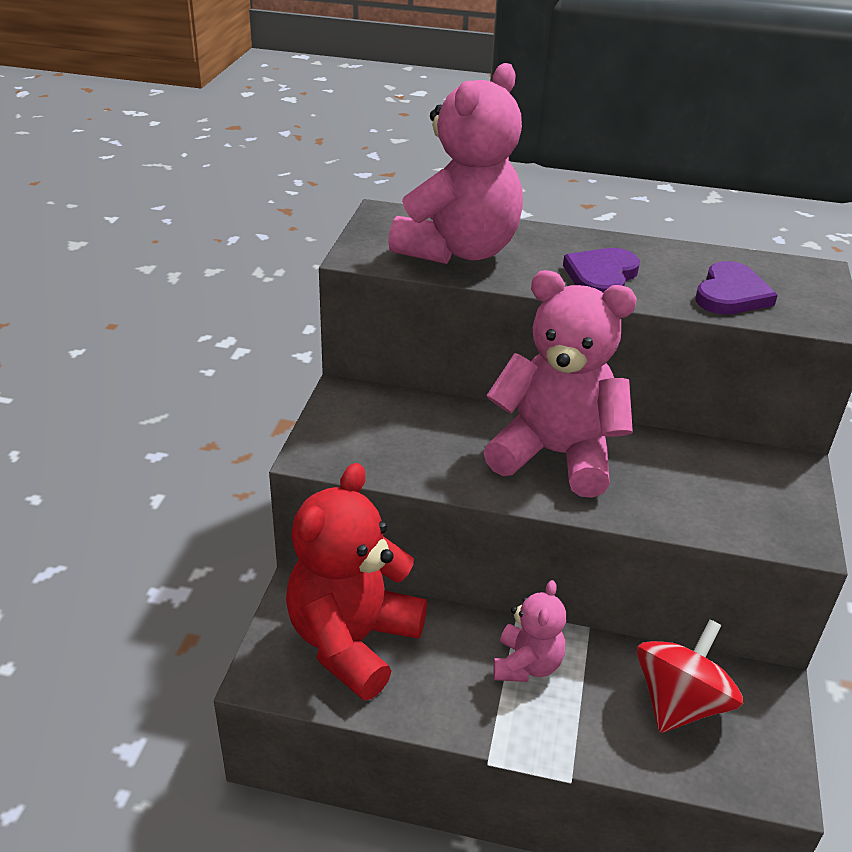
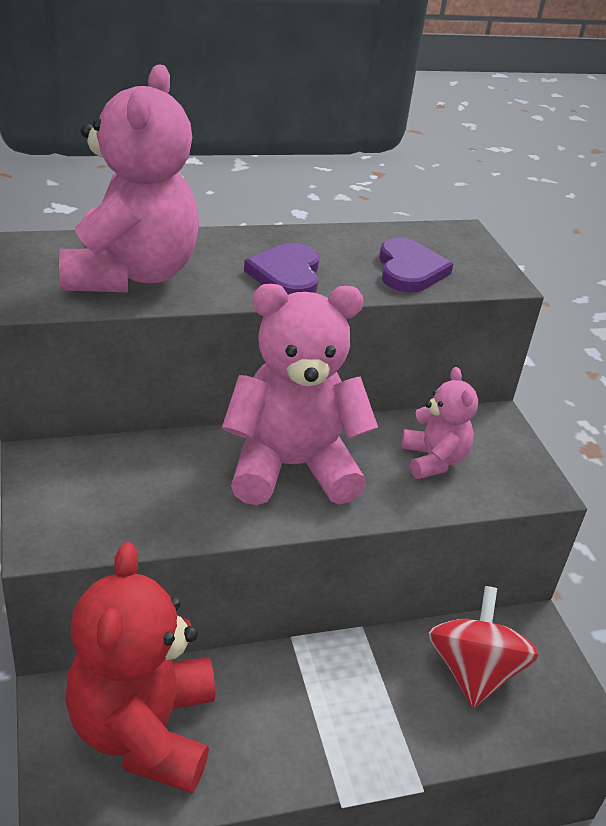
camera: 30 degrees left, 0 degrees up
pink teddy bear [493,580,566,682] -> pink teddy bear moved to [401,367,478,479]

